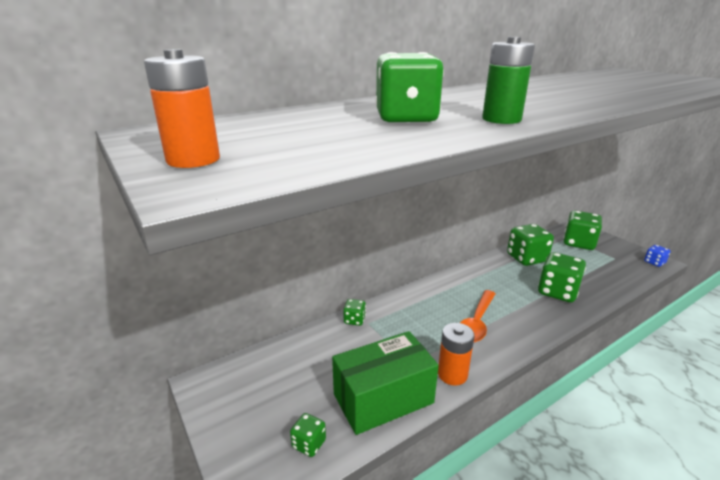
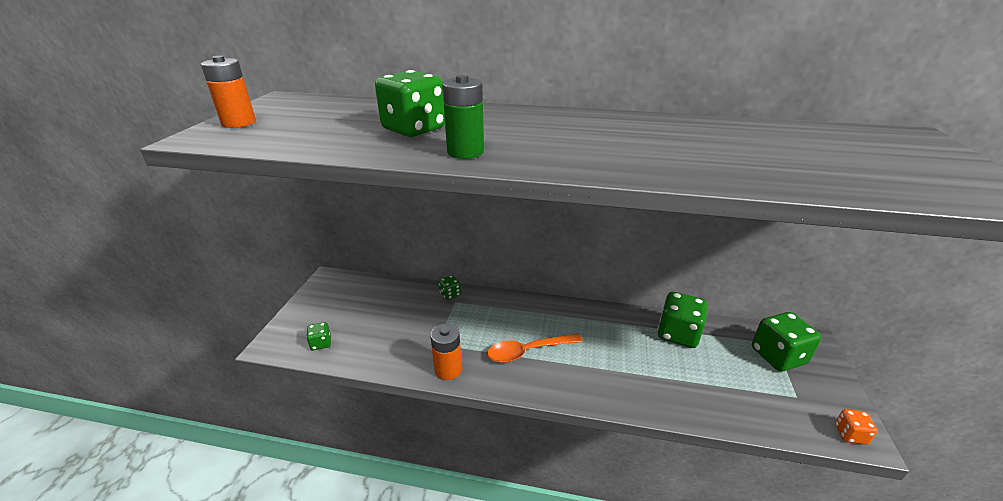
camera: 45 degrees right, 5 degrees up
green box [332,331,439,435] -> none
green dice [538,252,586,302] -> none
blue dice [644,245,671,267] -> orange dice [835,409,878,445]

